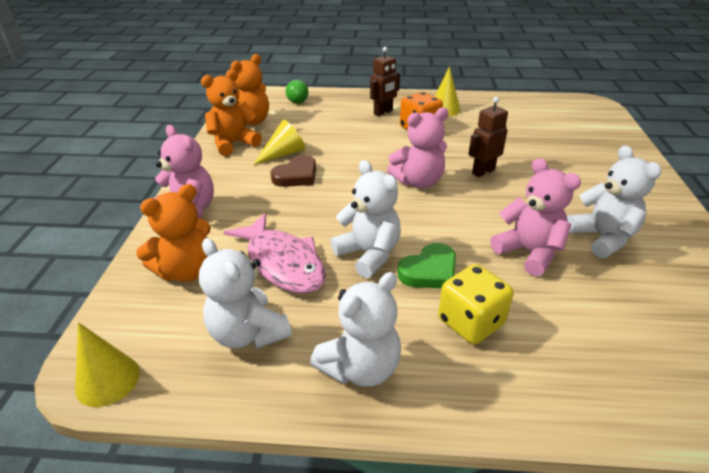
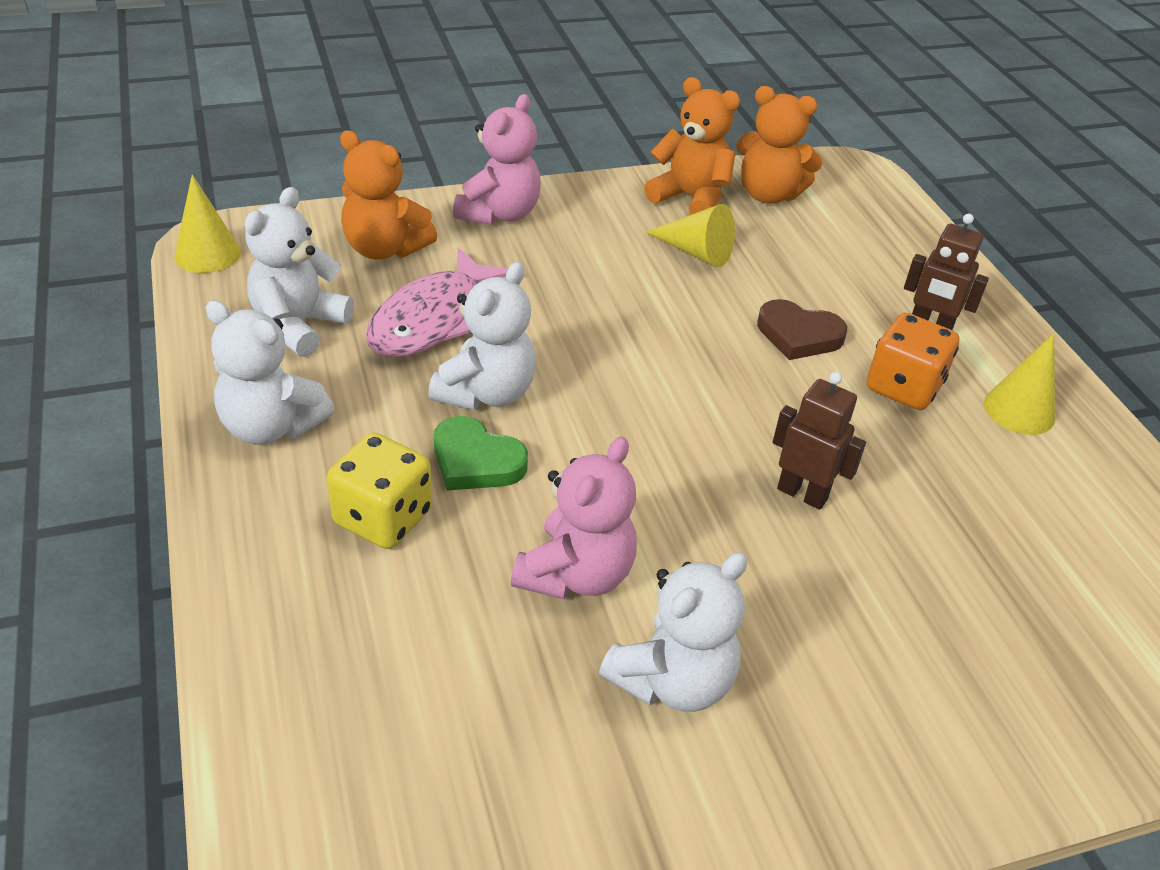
camera: 65 degrees right, 5 degrees up
brown heart [270,155,316,187] -> brown heart moved to [757,299,847,360]
green ball [286,80,308,103] -> none
pink teddy bear [387,107,449,188] -> none

